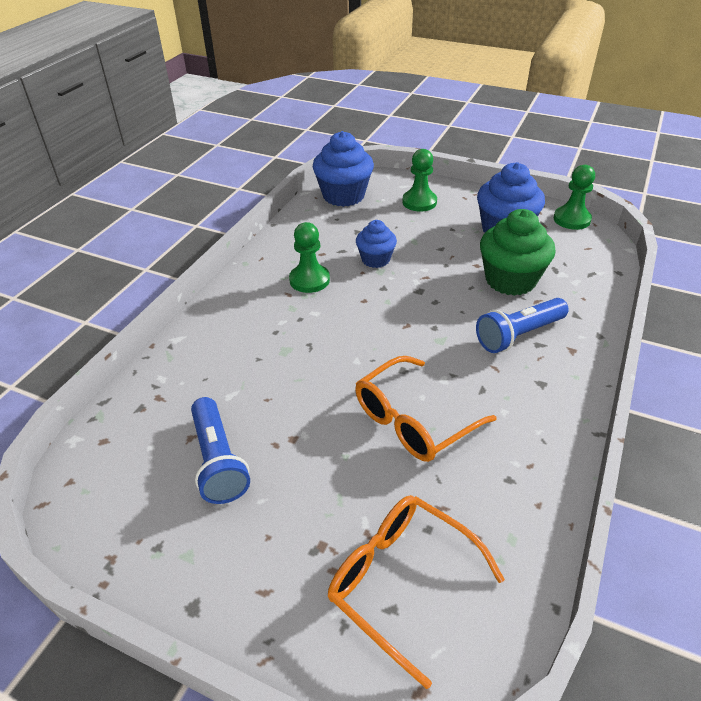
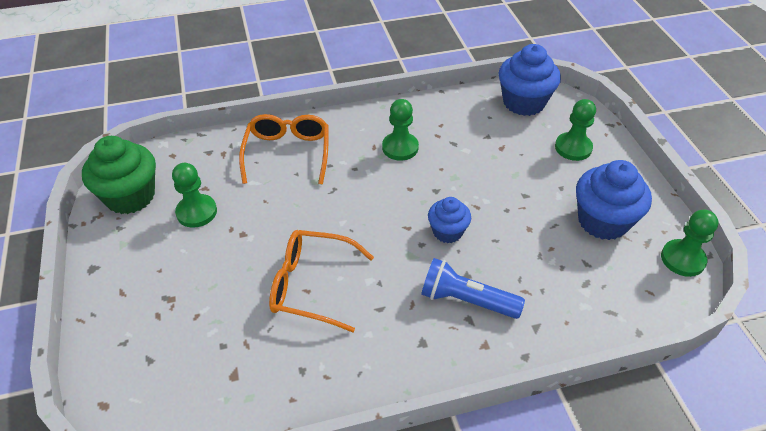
camera: 50 degrees right, 5 degrees up
blue flashlight [191,397,250,504] -> green pawn [172,163,217,228]
orange glasses [327,495,505,689] -> orange glasses moved to [239,114,329,185]
blue cupcake [356,220,397,268] -> blue cupcake moved to [428,197,471,243]
green cupcake [480,209,556,296] -> green cupcake moved to [82,136,156,214]

